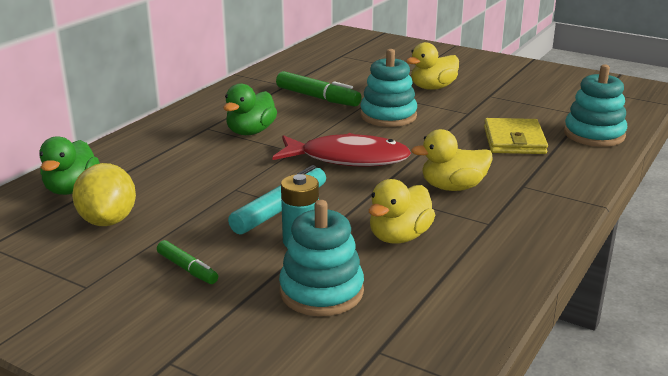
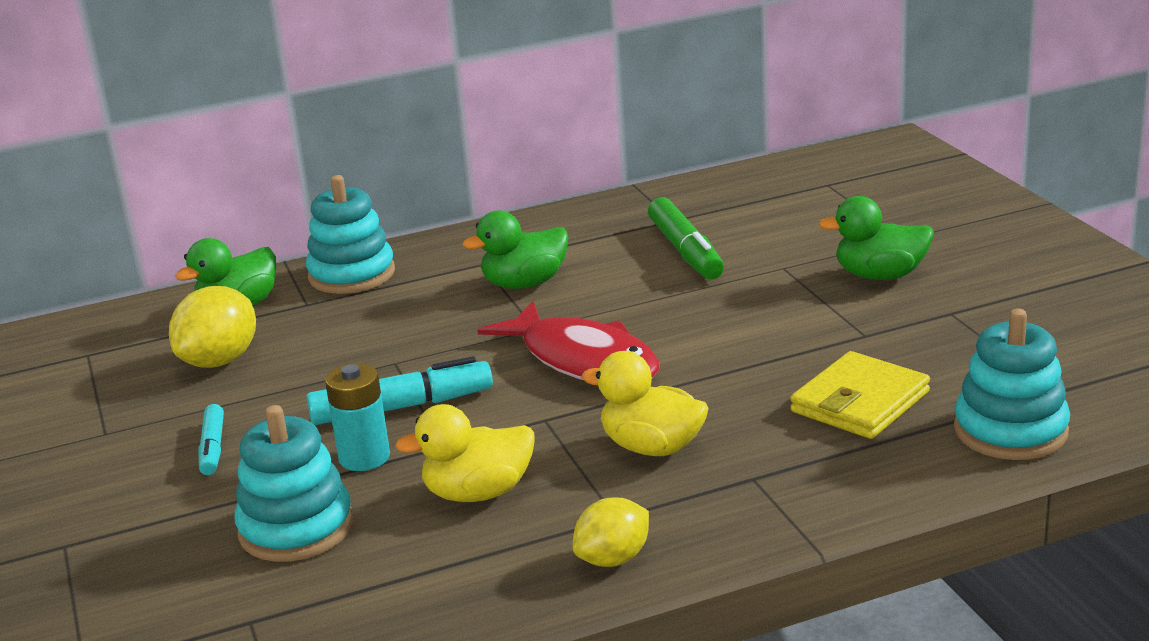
camera: 40 degrees right, 0 degrees up
green marker [157,240,218,284] -> turquoise marker [199,404,224,475]
turquoise stacking toy [360,49,417,127] -> turquoise stacking toy moved to [306,175,395,294]
yellow duck [406,42,459,90] -> green duck [818,196,934,280]
none -> yellow lemon [573,497,649,567]

